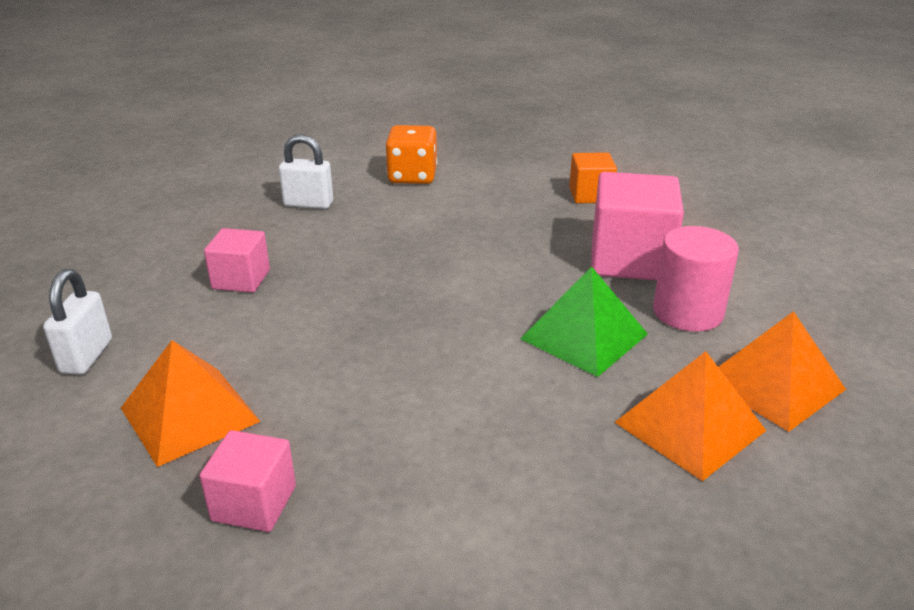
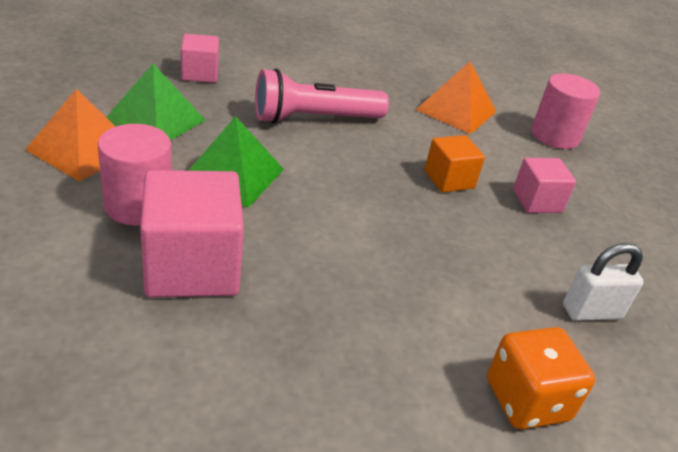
camera: 155 degrees right, 5 degrees up
white padlock [43,269,112,375] -> pink cylinder [531,73,600,149]
pink cube [200,430,296,532] -> pink cube moved to [181,34,219,83]
orange cube [569,152,617,203] -> orange cube moved to [425,135,485,192]
orange pyramid [614,351,766,481] -> green pyramid [106,64,205,140]
none -> pink flashlight [255,68,389,124]

